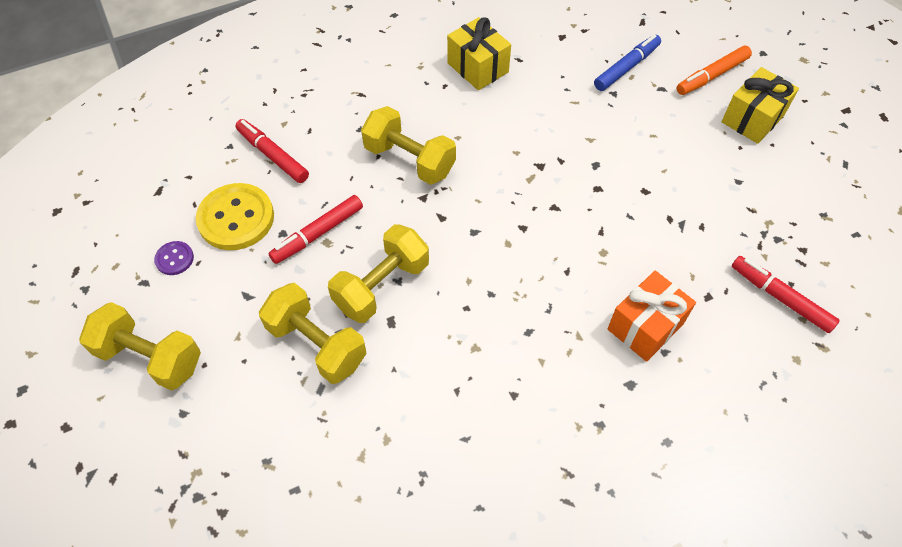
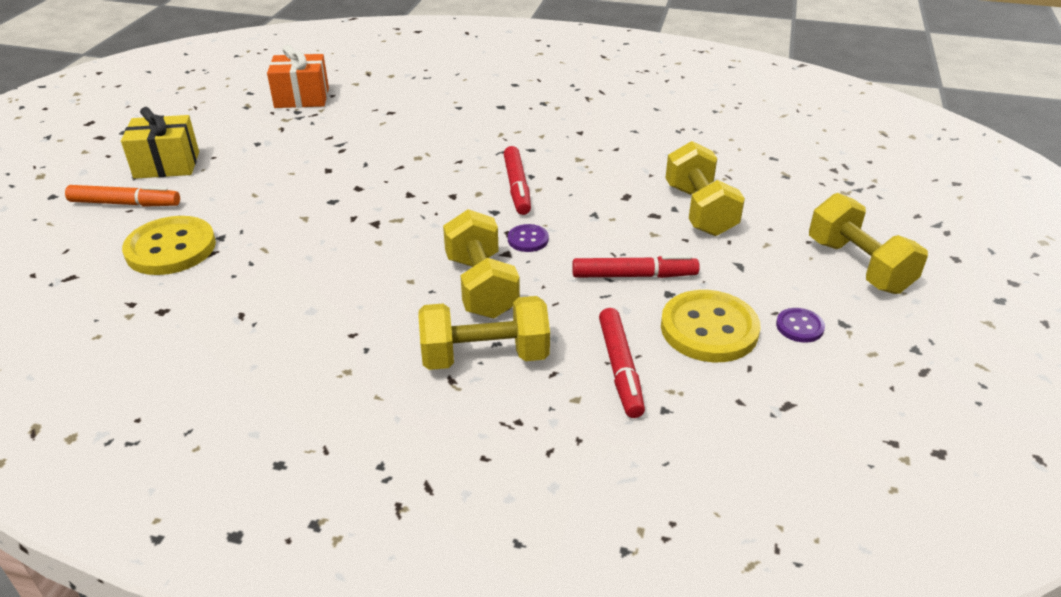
camera: 140 degrees left, 20 degrees down
yellow dumbbell [328,224,429,323] -> yellow dumbbell moved to [418,296,550,370]
yellow gift [447,17,511,90] -> none
blue marker [594,34,661,91] -> yellow button [122,216,216,275]
orange gift [608,271,696,362] -> orange gift moved to [267,45,329,108]
red marker [732,256,840,333] -> red marker moved to [504,146,531,215]
none -> purple button [508,224,549,252]

